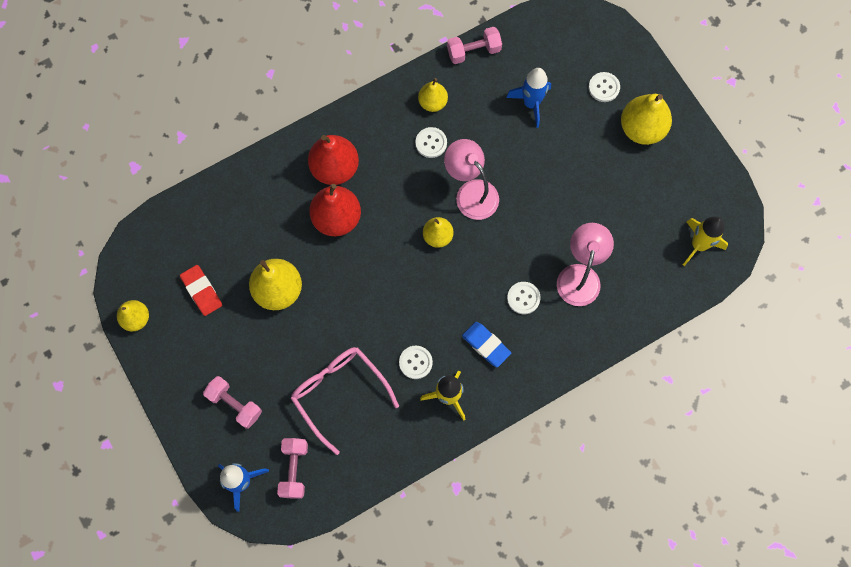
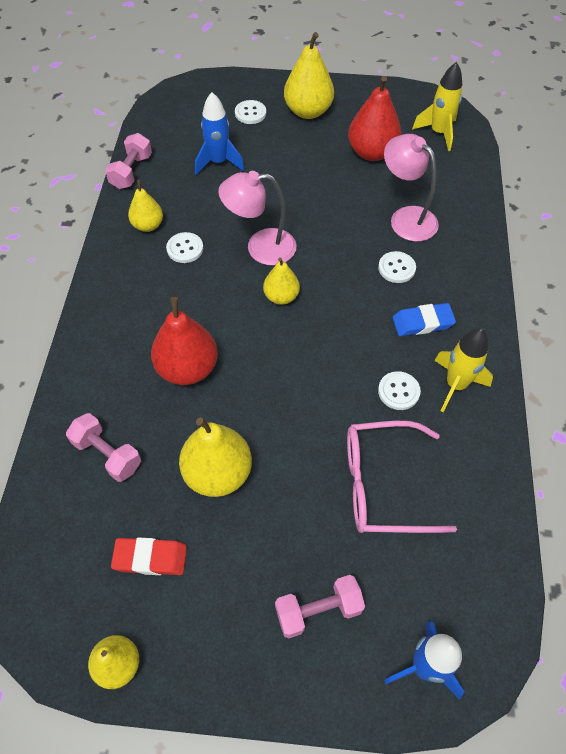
camera: 55 degrees left, 15 degrees down
pink dumbbell [277,438,308,499] -> pink dumbbell moved to [66,413,141,482]
red pear [308,135,359,185] -> red pear moved to [348,76,402,161]

